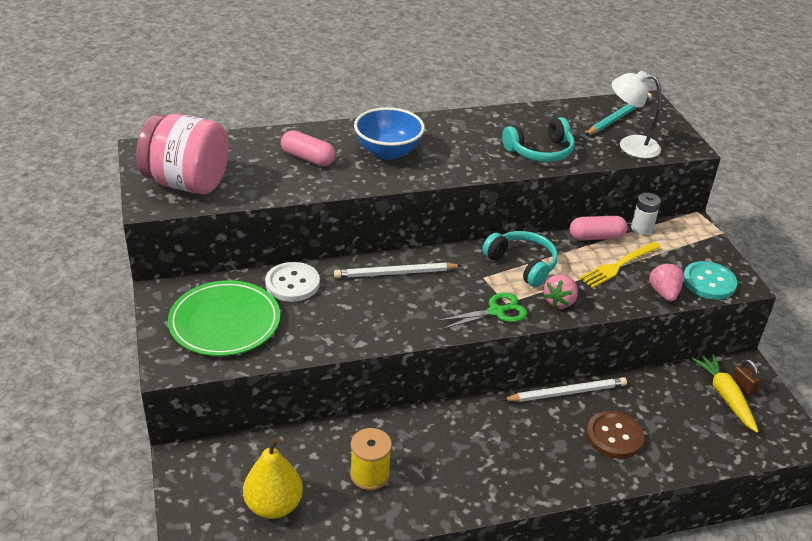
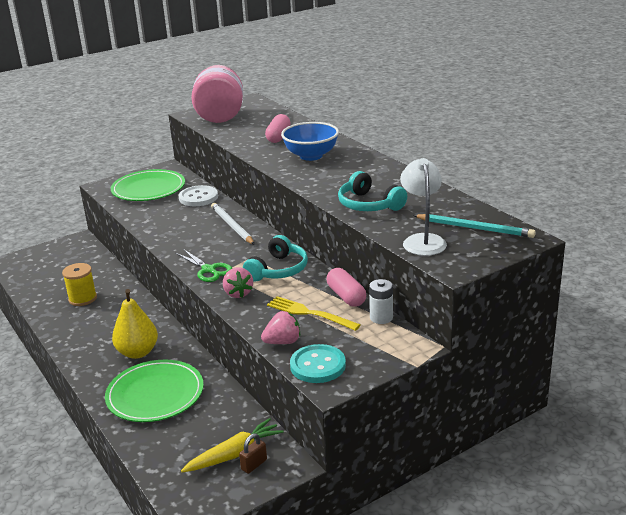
camera: 75 degrees right, 10 degrees down
yellow pear [243,437,303,519] -> yellow pear moved to [112,289,158,359]
white pencil [502,377,627,402] -> none
pink strawberry [543,274,578,308] -> pink strawberry turned 120 degrees counterclockwise [223,267,253,298]
brown button [586,411,644,459] -> green plate [105,360,204,422]

